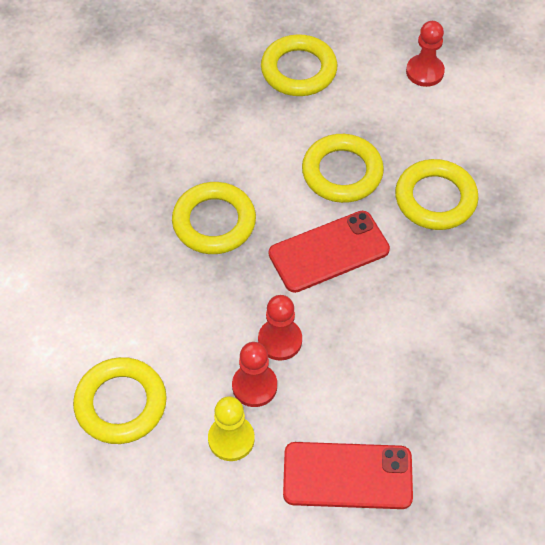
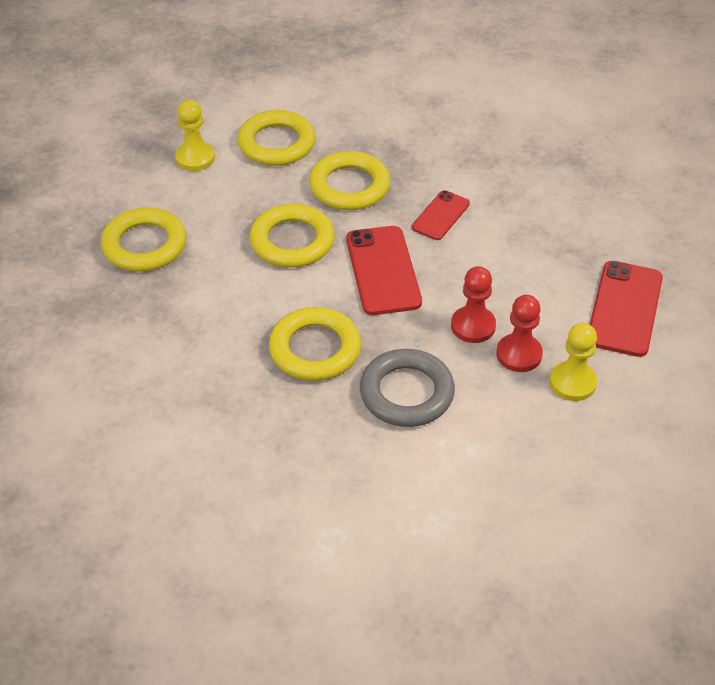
camera: 75 degrees left, 10 degrees down
yellow ring [73,357,167,444] -> yellow ring moved to [237,110,316,166]
red pawn [406,21,445,87] -> yellow pawn [175,100,215,171]
none -> grey ring [360,349,455,427]
none -> red phone [412,190,470,240]

